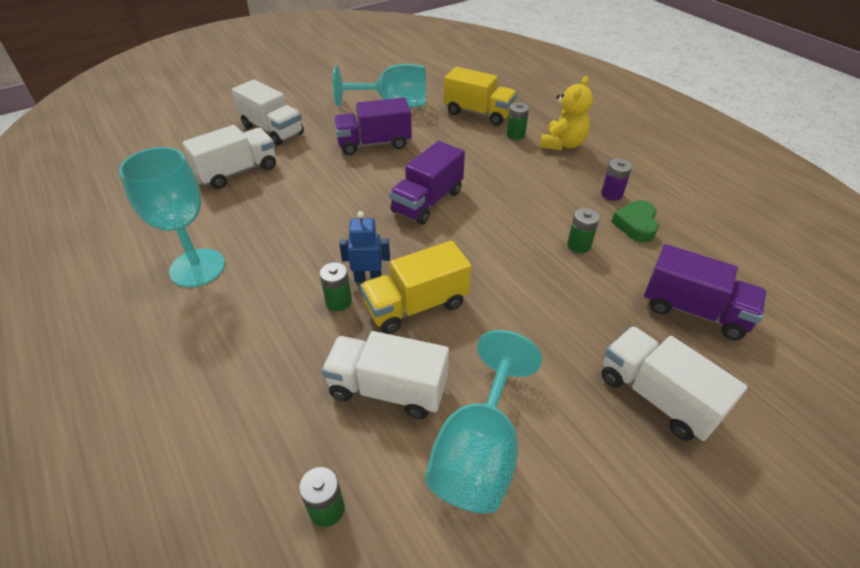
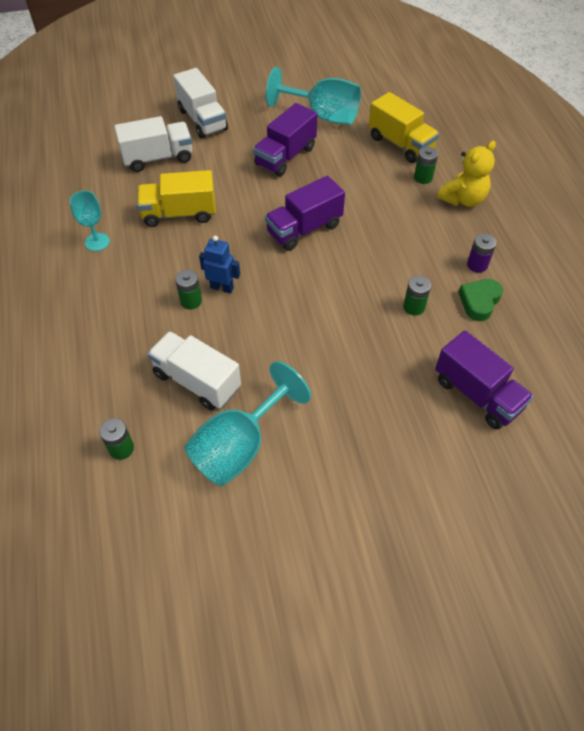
camera: 20 degrees right, 10 degrees up
turquoise goblet [119,147,225,287] -> turquoise goblet [70,191,110,251], size x0.56
purple truck [334,97,412,155] -> purple truck turned 60 degrees counterclockwise [253,103,317,176]
yellow truck [360,241,471,334] -> yellow truck moved to [137,170,216,227]
white truck [602,326,747,441] -> none

